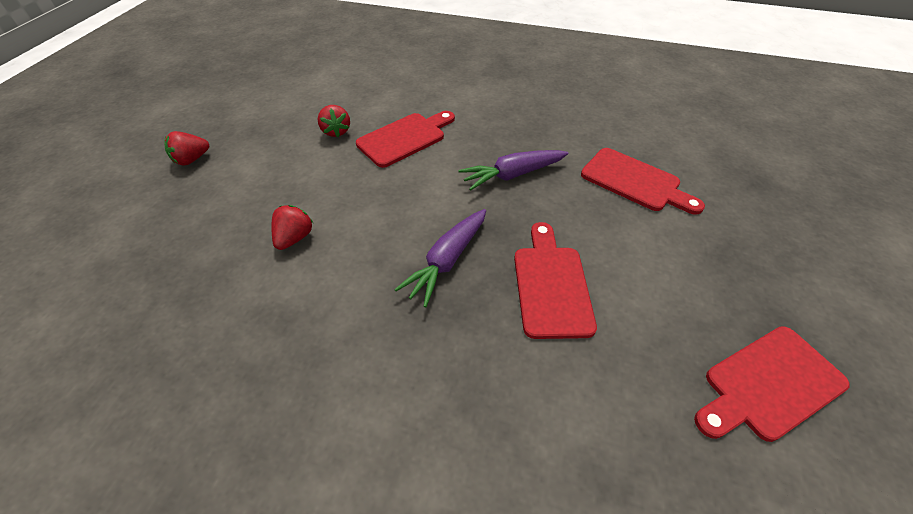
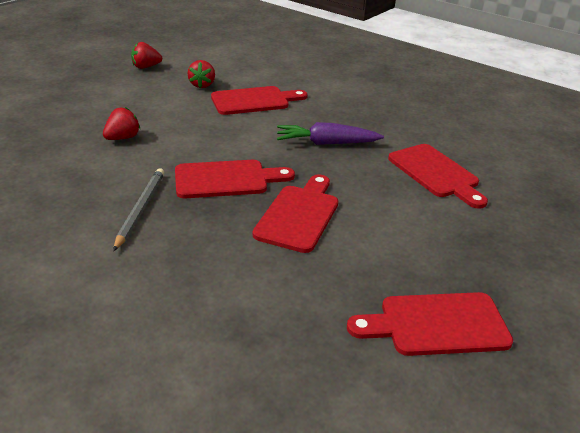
camera: 20 degrees right, 15 degrees down
red strawberry [164,131,209,166] -> red strawberry moved to [131,42,162,69]
purple carrot [394,209,486,307] -> red cutting board [175,160,295,198]
none -> grey pencil [113,168,164,251]

